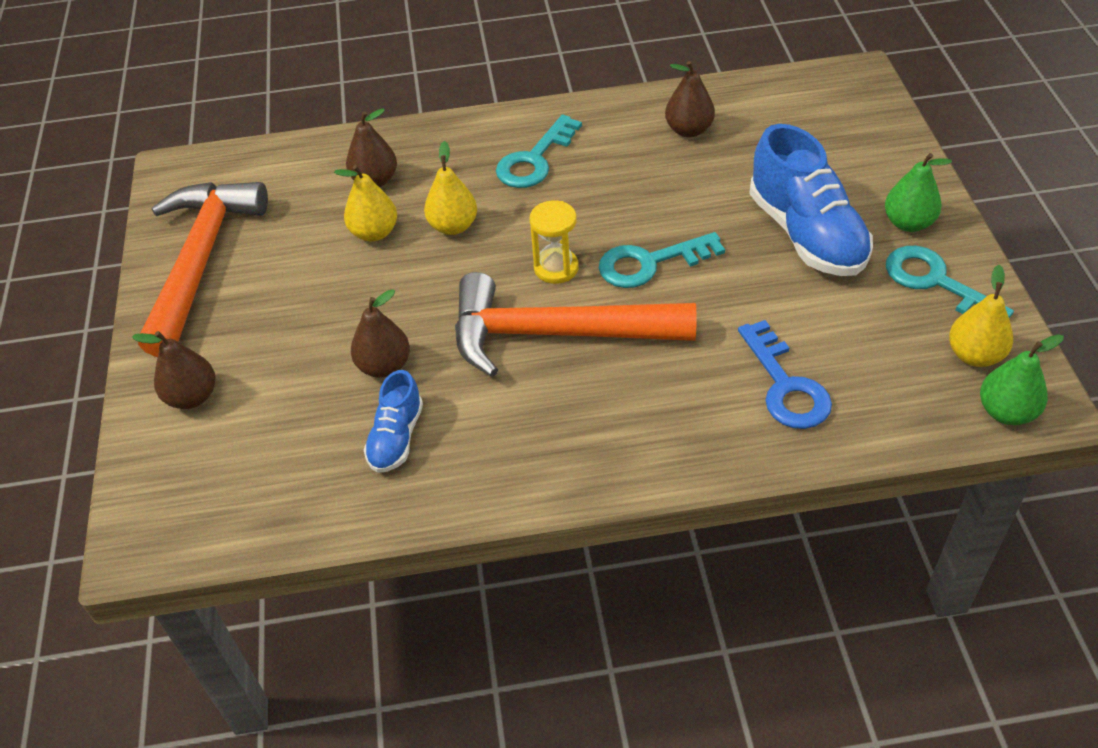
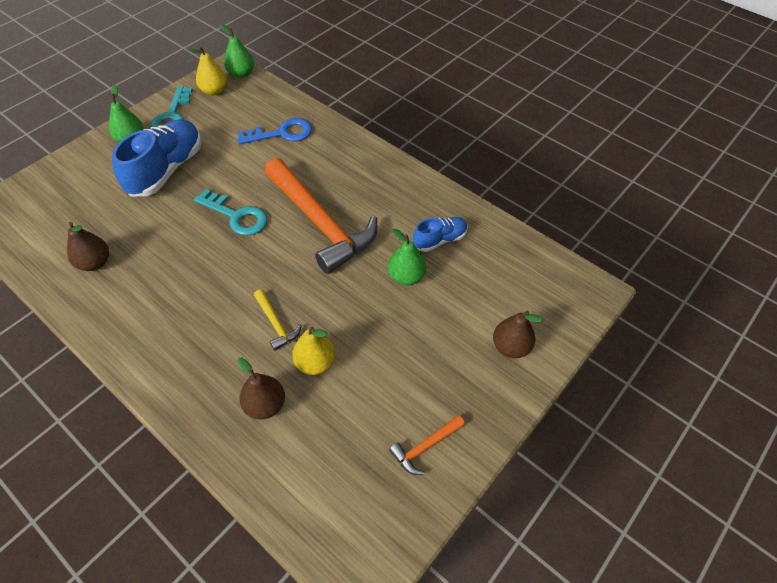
camera: 135 degrees left, 5 degrees up
orange hammer [138,182,268,357] -> orange hammer [389,415,465,475], size x0.42
brown pear [351,289,410,378] -> green pear [388,228,426,285]
yellow pear [424,141,477,235] -> yellow hammer [254,289,302,351]
turquoise key [496,115,582,188] -> none
yellow hourglass [530,201,579,284] -> none
blue key [738,320,832,429] -> blue key turned 45 degrees clockwise [237,118,312,145]

